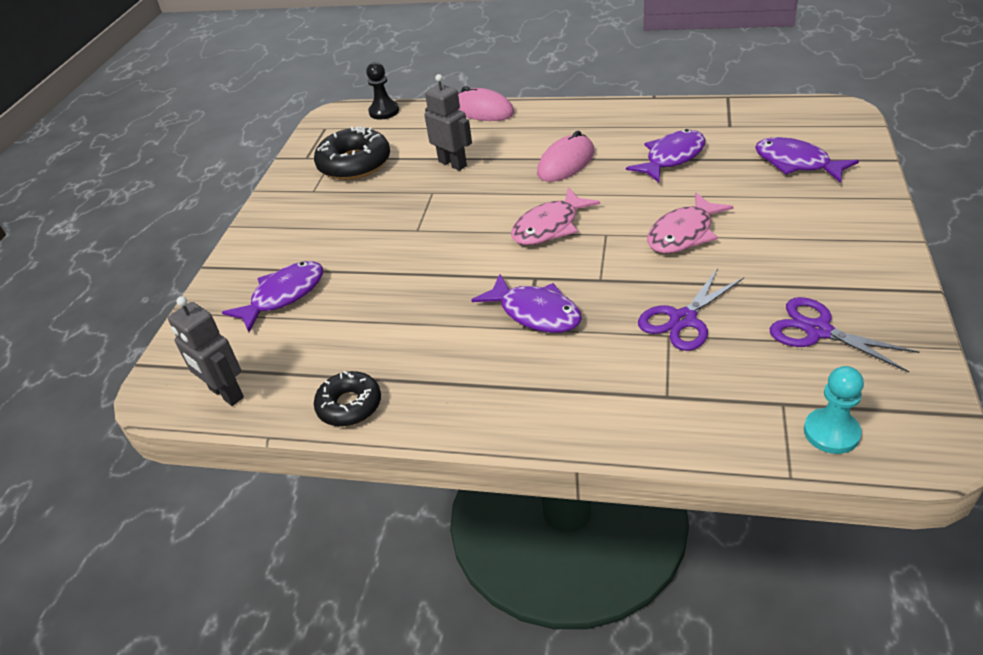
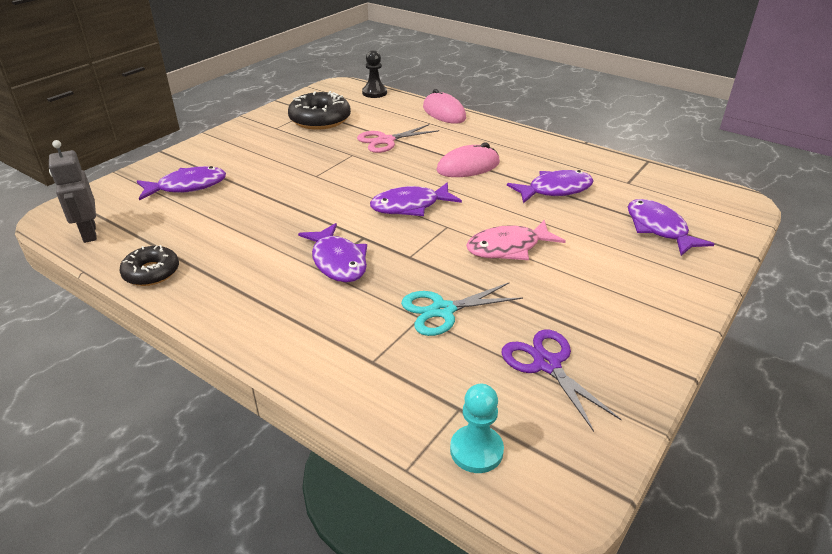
camera: 20 degrees right, 5 degrees down
grey robot [424,74,472,171] -> pink scissors [357,124,439,153]
pink fish [511,188,600,245] -> purple fish [370,182,462,216]
purple scissors [638,268,744,351] -> turquoise scissors [401,282,523,336]

